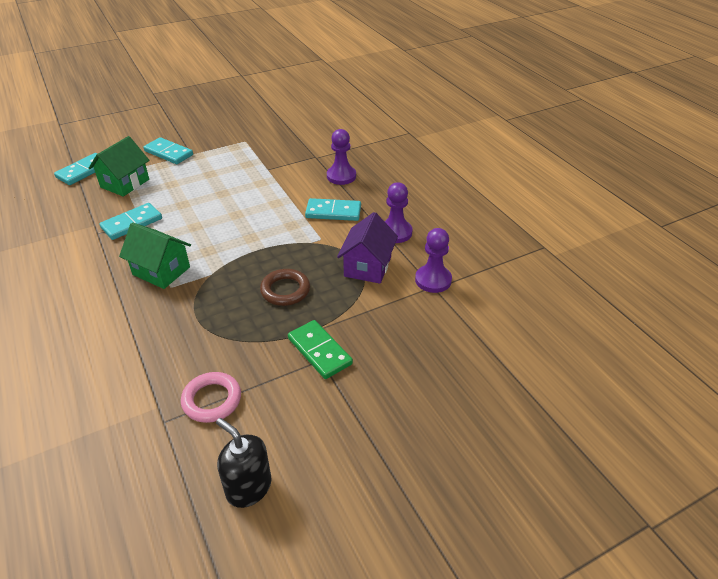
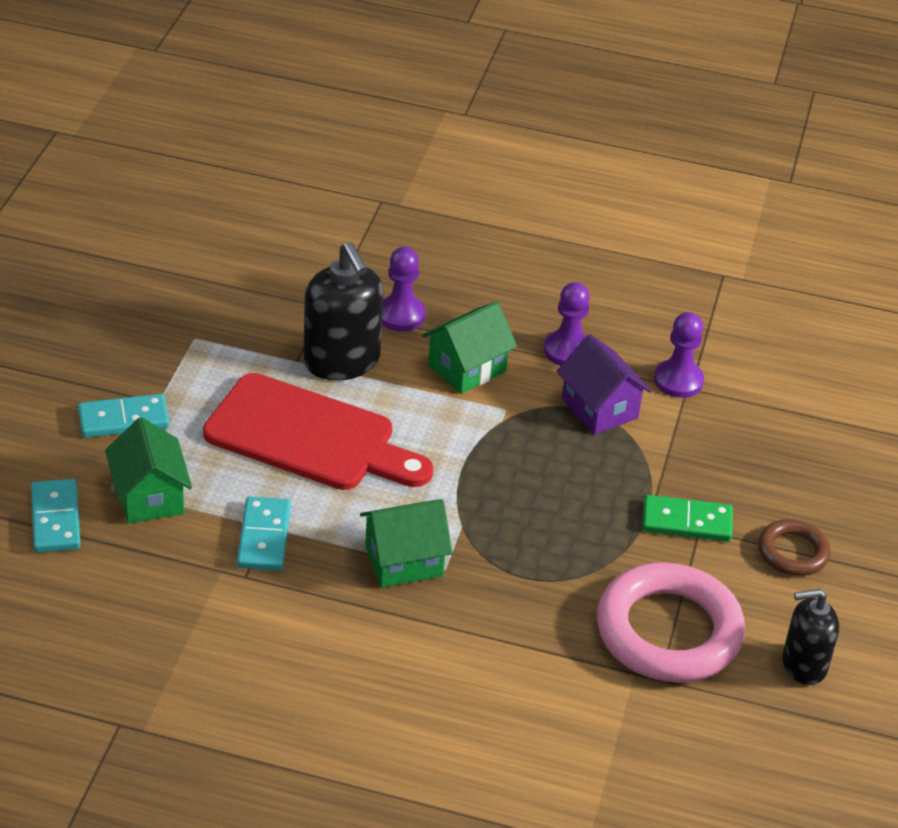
camera: 50 degrees left, 0 degrees up
pink ring [181,372,241,423] -> pink ring [597,562,745,682], size x1.97
brown ring [260,269,310,306] -> brown ring moved to [758,519,831,576]
turquoise domino [305,198,361,221] -> green house [422,301,517,394]
none -> red cutting board [203,373,433,490]
none -> black soap dispenser [304,242,383,381]

